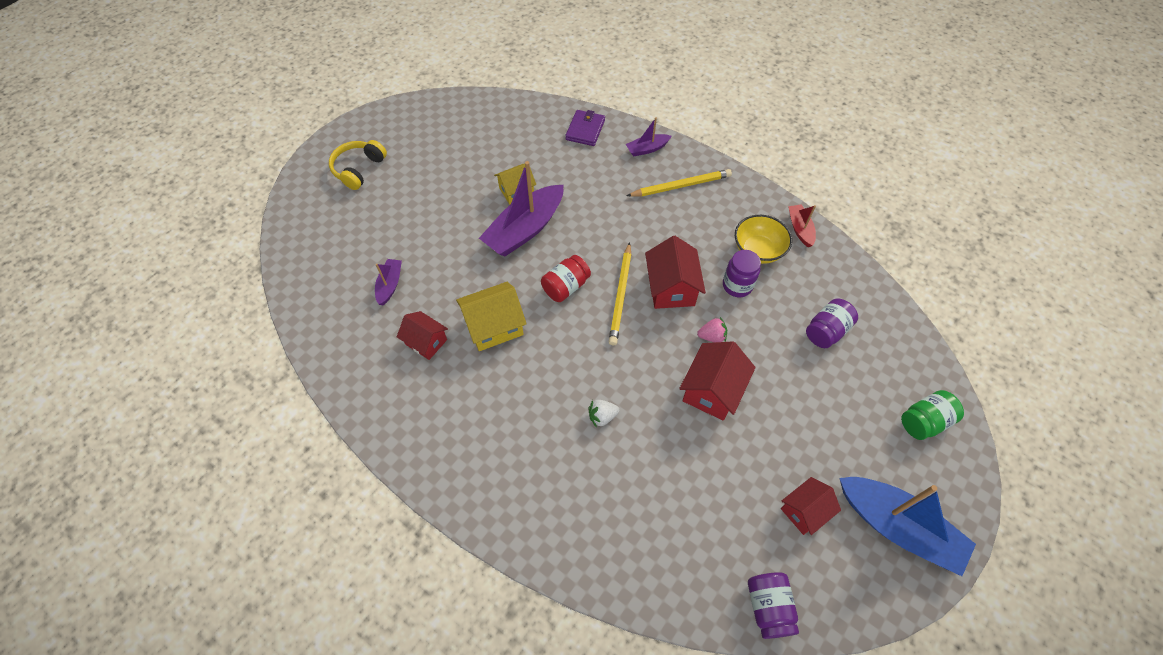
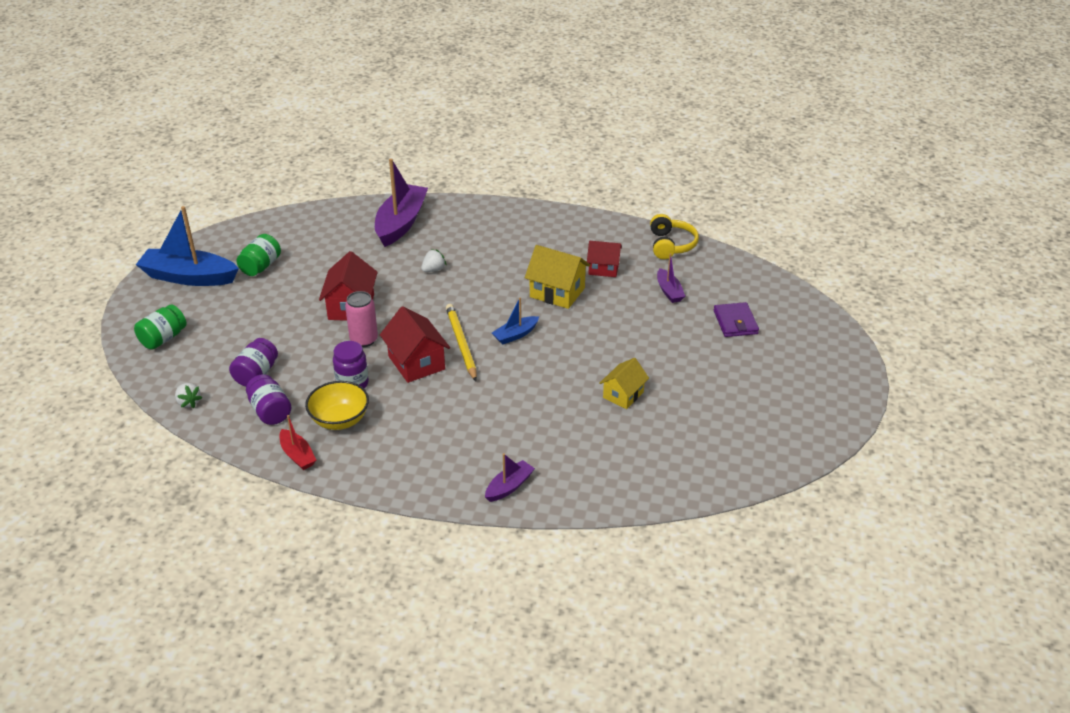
camera: 155 degrees right, 20 degrees down
yellow headphones [329,140,387,190] -> yellow headphones moved to [650,214,699,259]
yellow house [456,282,527,351] -> yellow house turned 75 degrees clockwise [525,245,590,309]
purple boat [479,161,564,256] -> purple boat moved to [375,158,428,247]
red jar [541,255,591,302] -> blue boat [492,297,539,344]
purple wallet [565,110,605,146] -> purple wallet moved to [714,302,759,337]
yellow pencil [627,169,732,197] -> none
pink strawberry [697,317,727,342] -> pink can [345,291,378,347]
purple jar [748,572,799,639] -> purple jar moved to [246,374,291,425]
red house [781,477,841,535] -> green jar [237,234,281,276]
none -> white strawberry [175,383,202,408]

